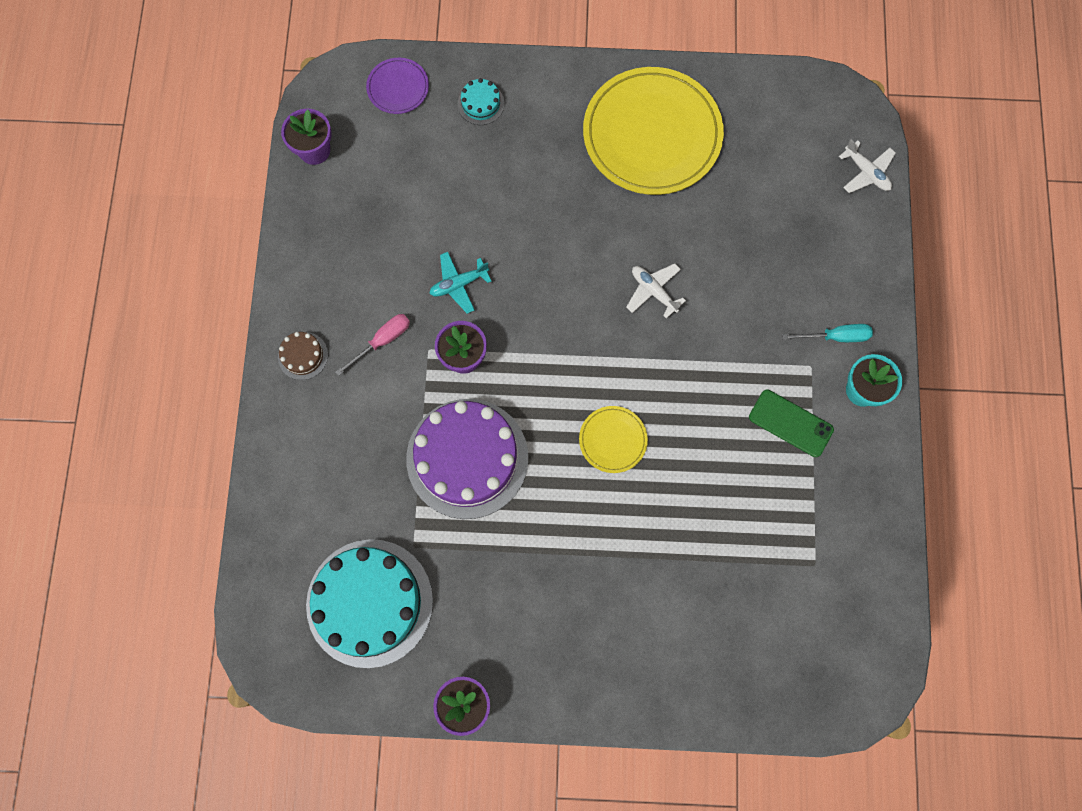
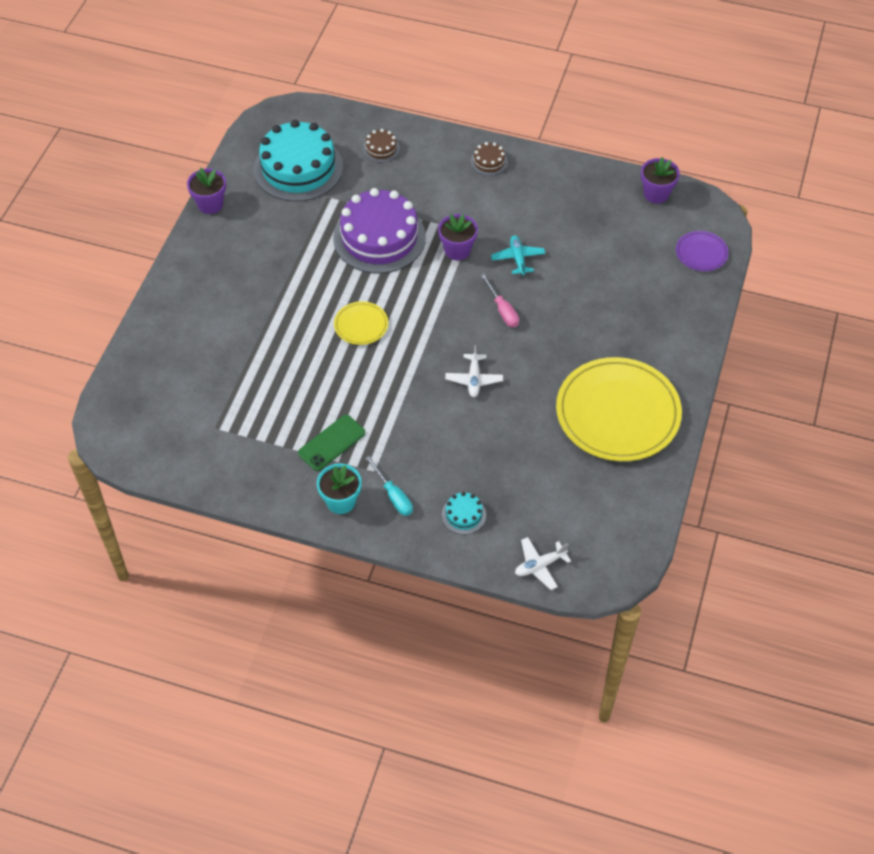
camera: 105 degrees right, 20 degrees down
pink screwdriver [335,314,410,376] -> pink screwdriver moved to [481,274,519,327]
turquoise cake [458,78,504,125] -> turquoise cake moved to [442,492,486,534]
white plane [626,264,686,318] -> white plane turned 120 degrees clockwise [445,345,503,397]
turquoise screwdriver [782,324,873,342] -> turquoise screwdriver turned 45 degrees counterclockwise [366,456,413,516]
none -> brown cake [363,129,400,163]

